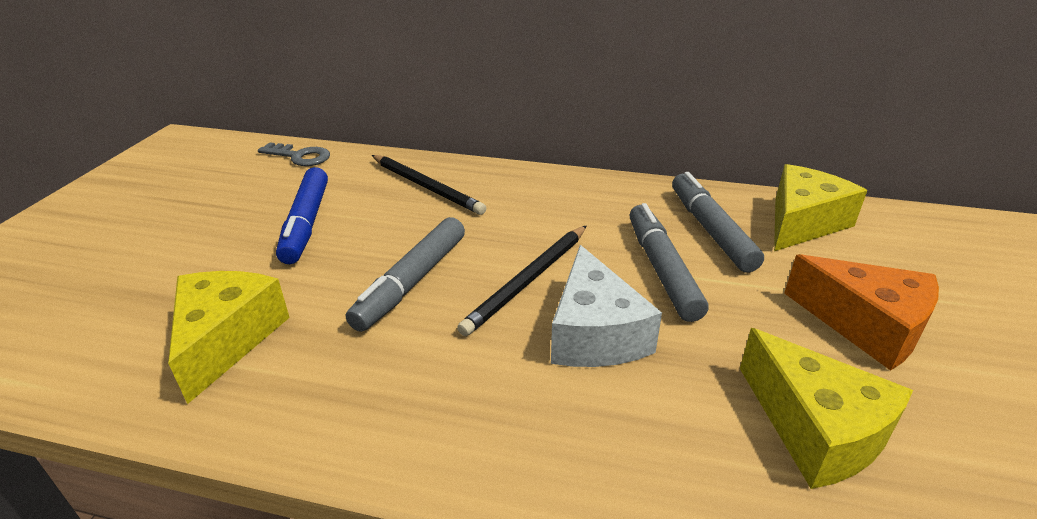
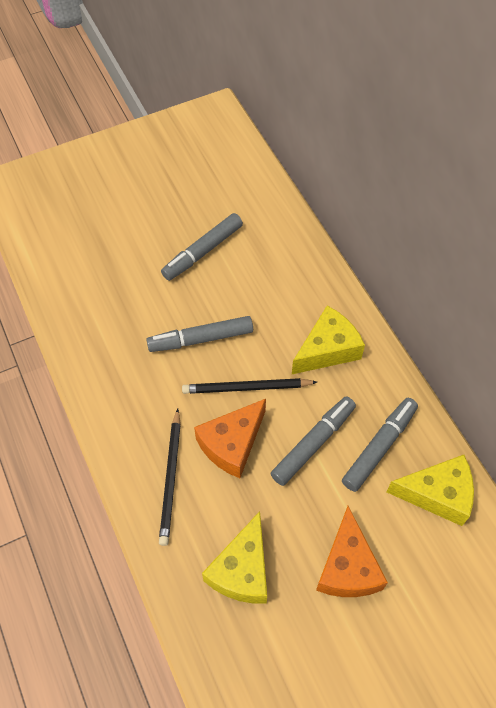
camera: 50 degrees right, 25 degrees up
yellow cheese [168,271,290,404] -> yellow cheese moved to [292,306,365,374]
grey key [258,142,330,166] -> none
blue marker [276,167,328,264] -> grey marker [161,213,243,281]
black pencil [372,155,486,215] -> black pencil moved to [159,409,181,546]
white cheese [551,245,662,367] -> orange cheese [194,399,266,478]

